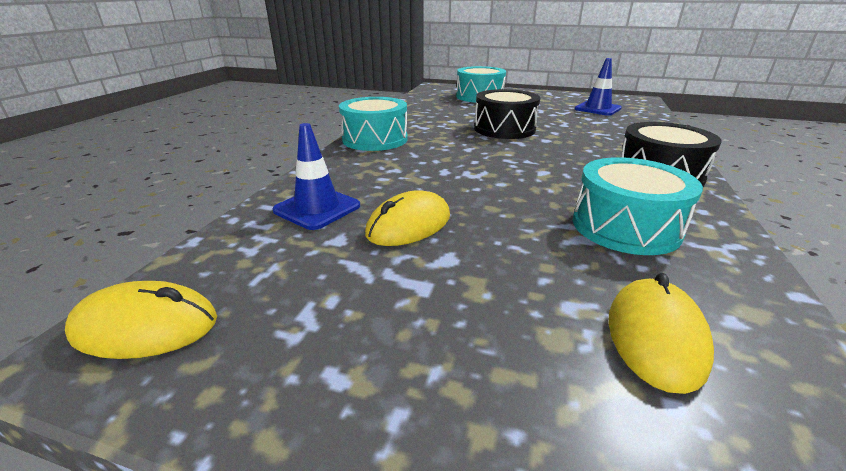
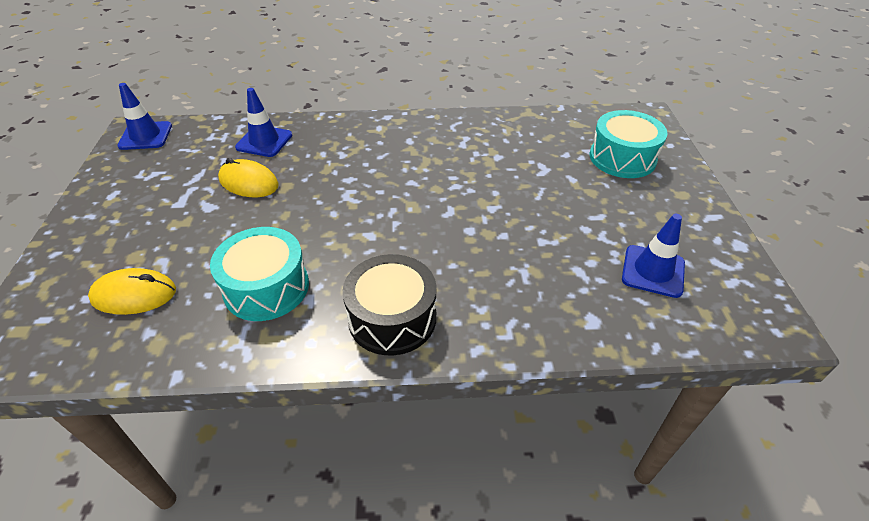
camera: 70 degrees right, 15 degrees up
yellow mouse [65,281,217,359] -> blue traffic cone [117,83,172,150]
turquoise drum [339,97,408,151] -> none
black drum [474,89,540,139] -> none

